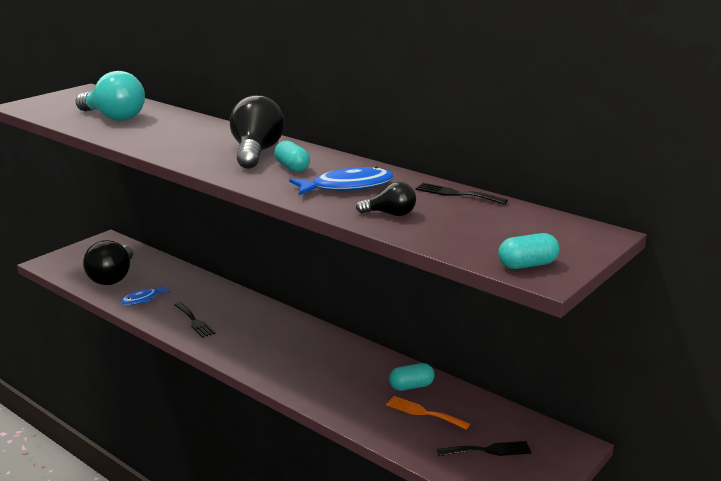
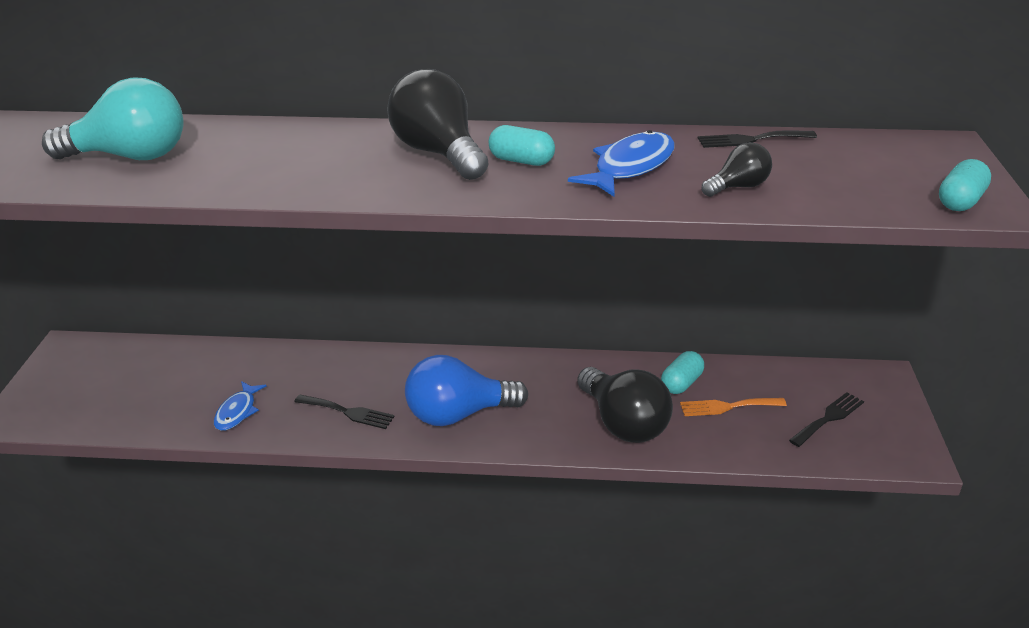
camera: 35 degrees left, 10 degrees up
black light bulb [83,240,133,285] -> black light bulb moved to [577,367,673,443]
none -> blue light bulb [405,355,528,426]

